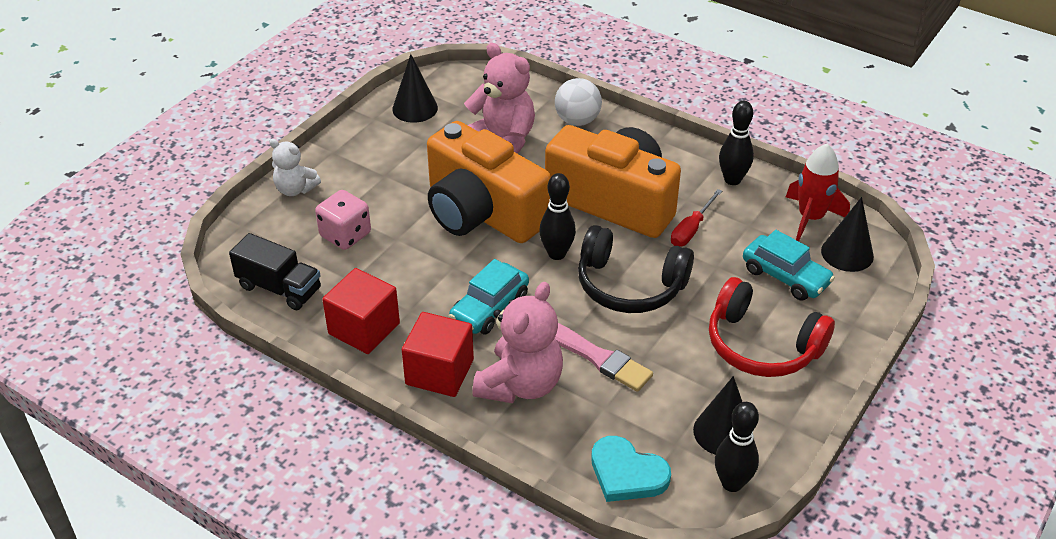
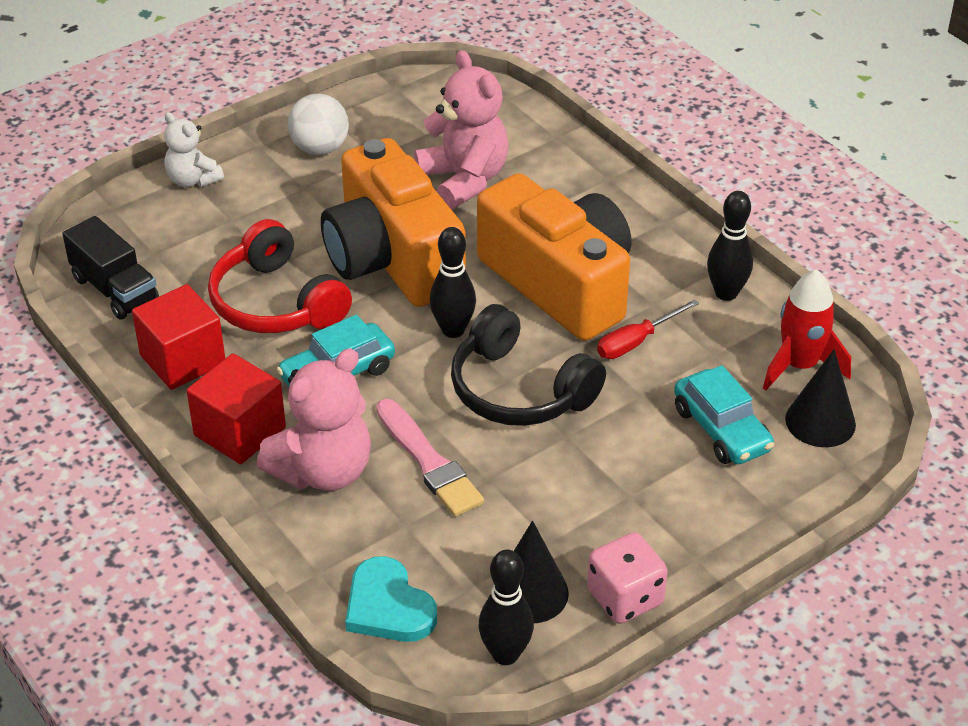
camera: 20 degrees right, 0 degrees up
pink dice [315,190,371,250] -> pink dice moved to [587,532,668,624]
black cone [392,54,438,123] -> none
white ball [555,78,602,126] -> white ball moved to [288,94,349,155]
red headphones [709,277,835,377] -> red headphones moved to [208,219,352,333]

